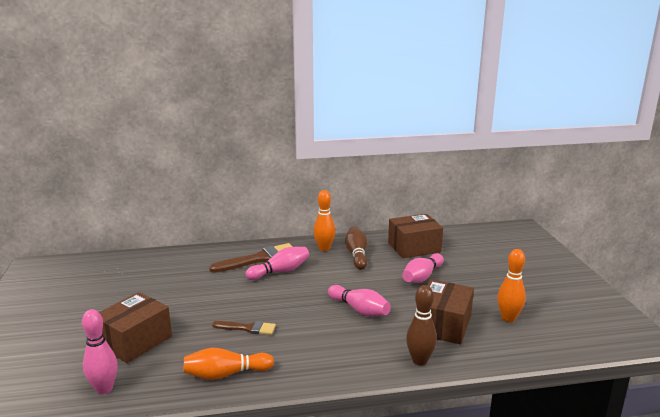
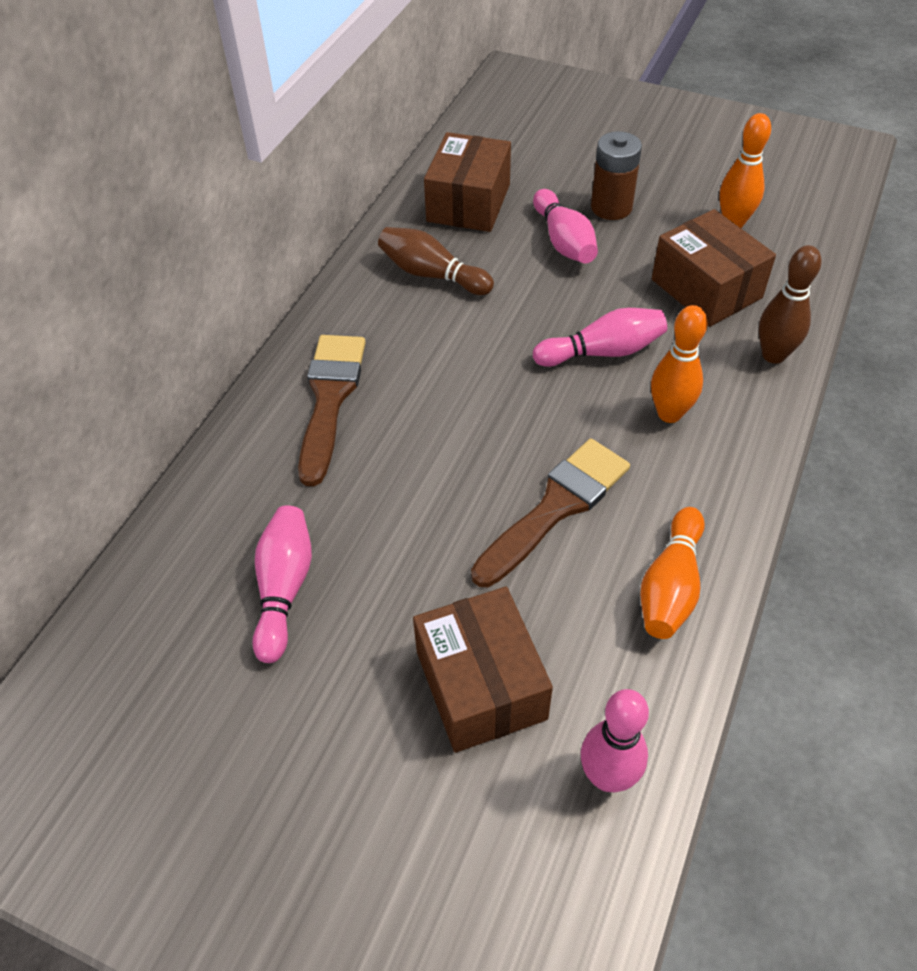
camera: 55 degrees left, 30 degrees up
brown brush [212,321,276,335] -> brown brush [471,438,630,587], size x1.71
pink bowling pin [245,247,309,280] -> pink bowling pin moved to [252,505,312,663]
orange bowling pin [313,190,335,251] -> orange bowling pin moved to [651,305,708,423]
none -> brown battery [591,131,642,220]

